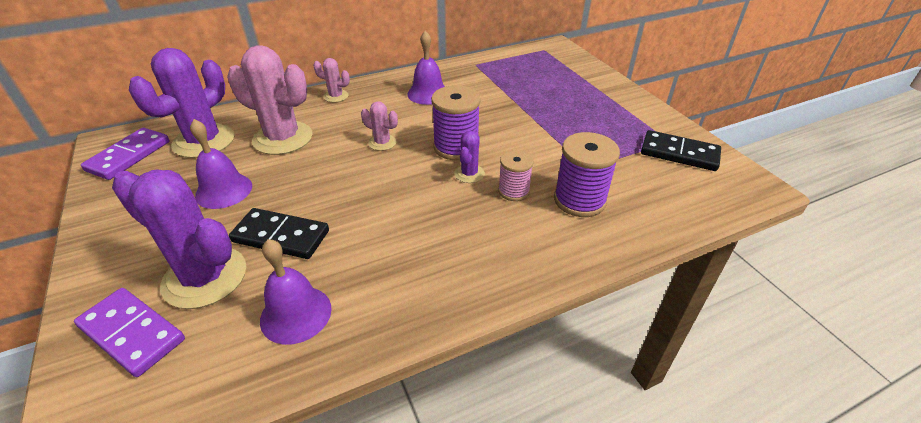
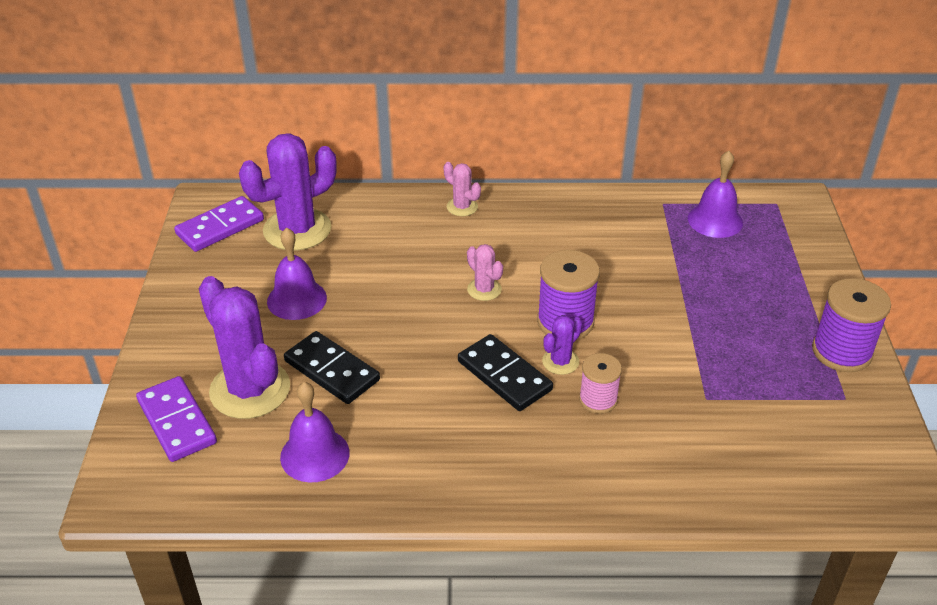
camera: 25 degrees right, 0 degrees up
pink cactus [227,45,313,155] -> none
purple bell [407,31,445,105] -> purple bell moved to [688,151,743,238]
purple spool [554,132,620,217] -> purple spool moved to [812,278,891,372]
black domino [641,130,721,171] -> black domino moved to [458,334,553,411]

